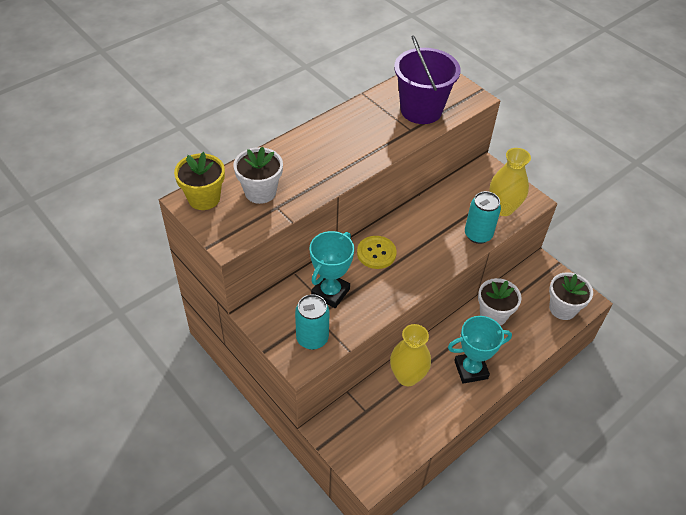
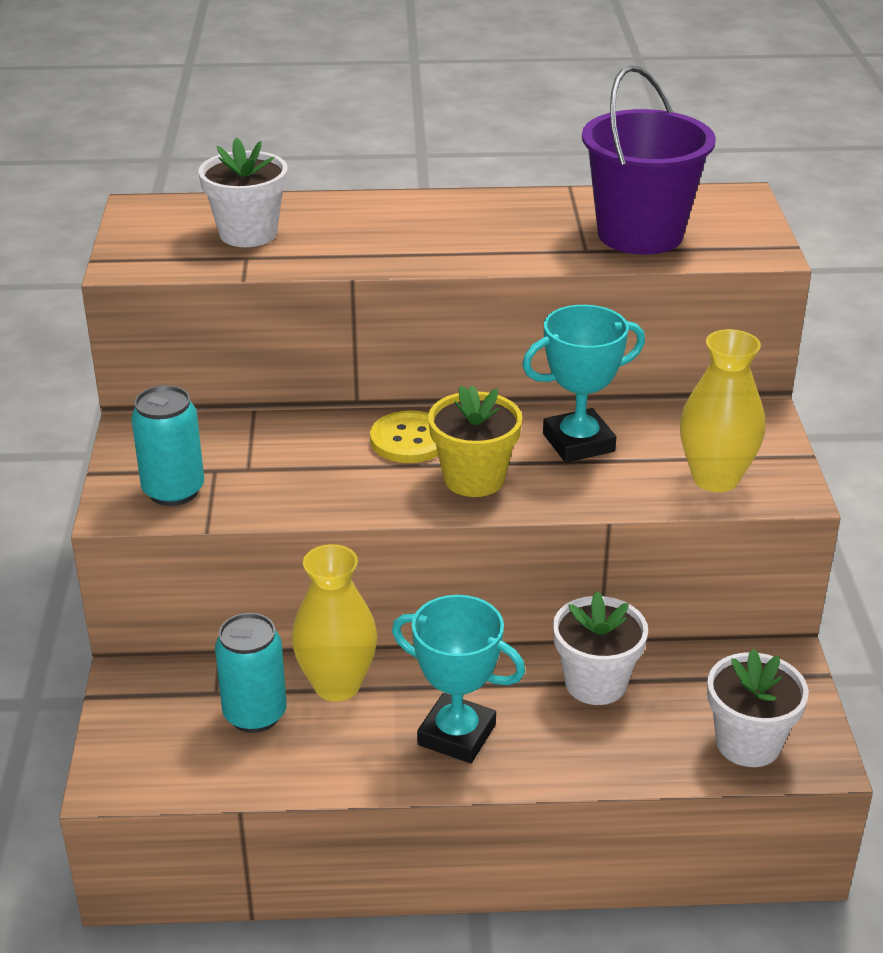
camera: 40 degrees right, 15 degrees down
yellow flower pot [174,152,225,210] -> yellow flower pot moved to [428,385,522,497]
turquoise trophy [310,231,354,308] -> turquoise trophy moved to [522,305,645,463]
turquoise can [465,191,501,244] -> turquoise can moved to [215,613,287,733]

